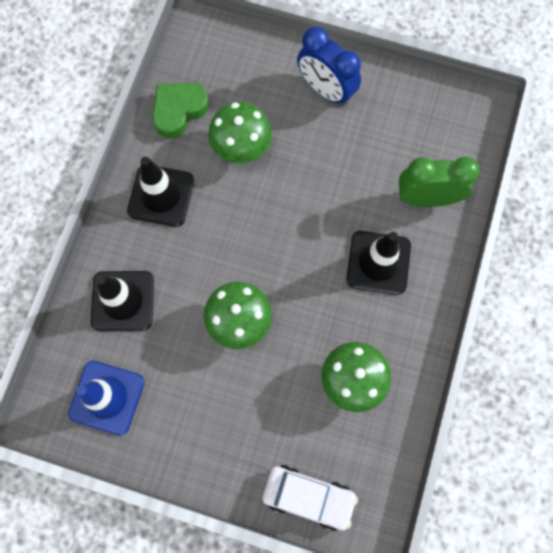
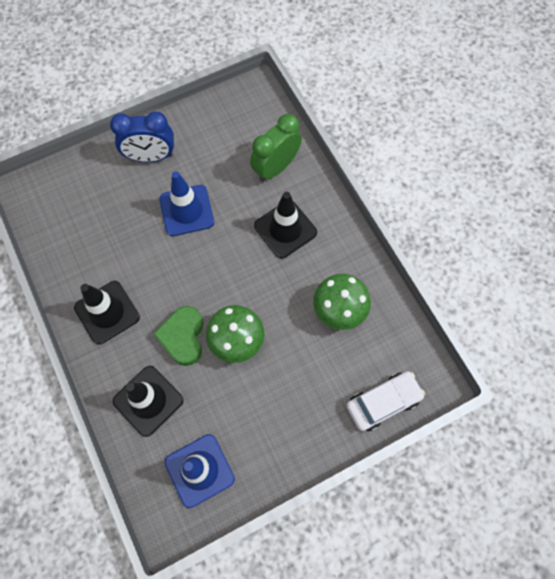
camera: 45 degrees left, 5 degrees down
green heart [152,83,209,139] -> green heart moved to [153,306,203,366]
green mushroom [208,102,272,164] -> none
none -> blue traffic cone [159,171,214,236]

